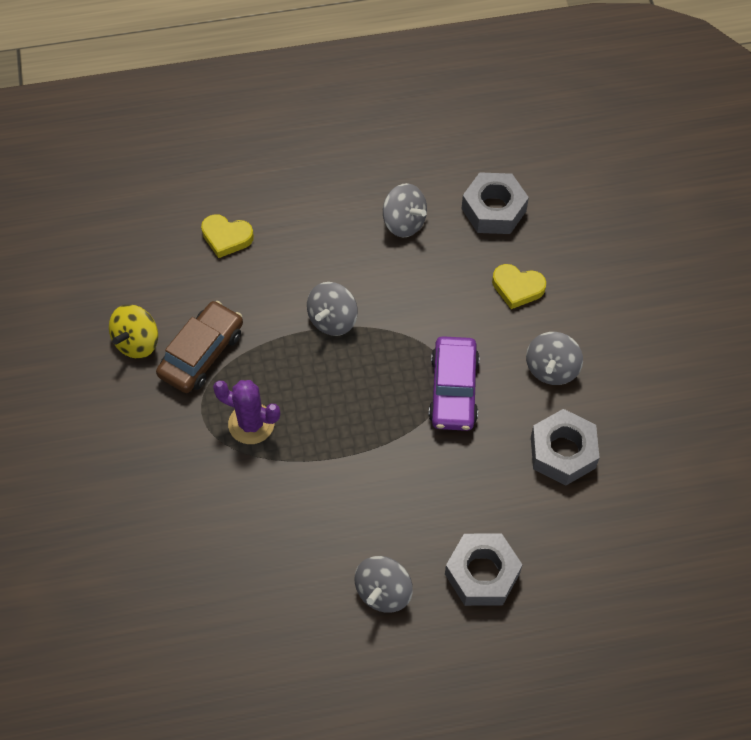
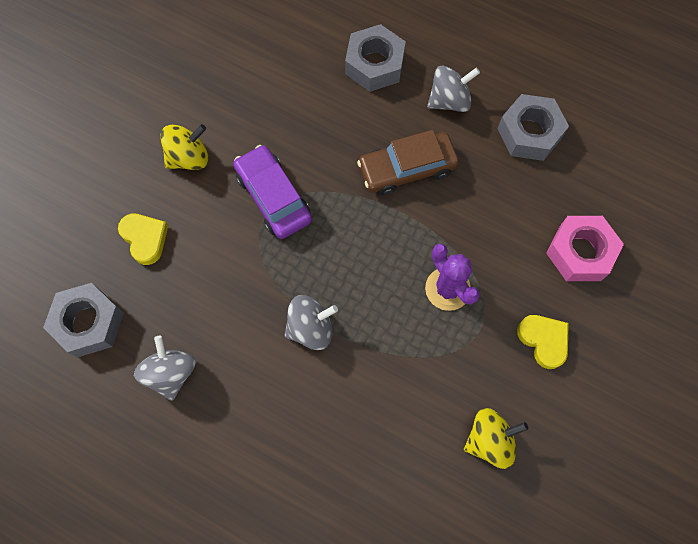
camera: 140 degrees left, 10 degrees up
brown car [156,301,243,393] -> brown car moved to [357,130,459,195]
yellow heart [201,214,254,258] -> yellow heart moved to [517,315,569,369]
purple car [429,336,480,431] -> purple car turned 75 degrees counterclockwise [233,145,312,239]
grey spinning top [526,332,583,385] -> yellow spinning top [160,124,208,170]
grey nut [531,409,600,486] -> grey nut moved to [497,94,569,161]
none -> pink nut [546,216,624,281]

